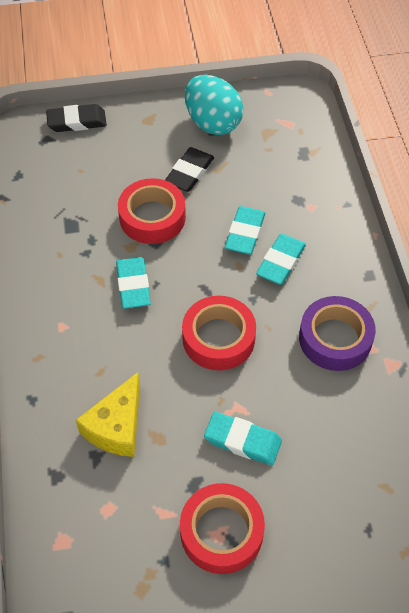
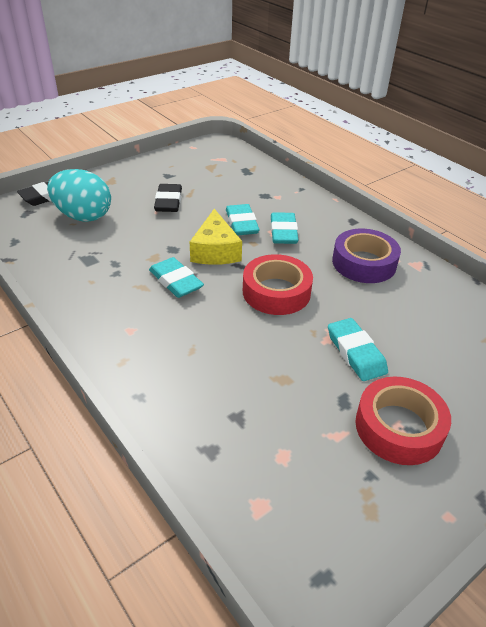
camera: 30 degrees left, 15 degrees down
yellow cheese [76,372,140,457] -> yellow cheese moved to [190,209,242,265]
red tape [118,178,186,244] -> none
turquoise egg [185,75,243,135] -> turquoise egg moved to [47,169,111,222]
turquoise eraser [204,412,282,466] -> turquoise eraser turned 75 degrees clockwise [328,318,388,381]

